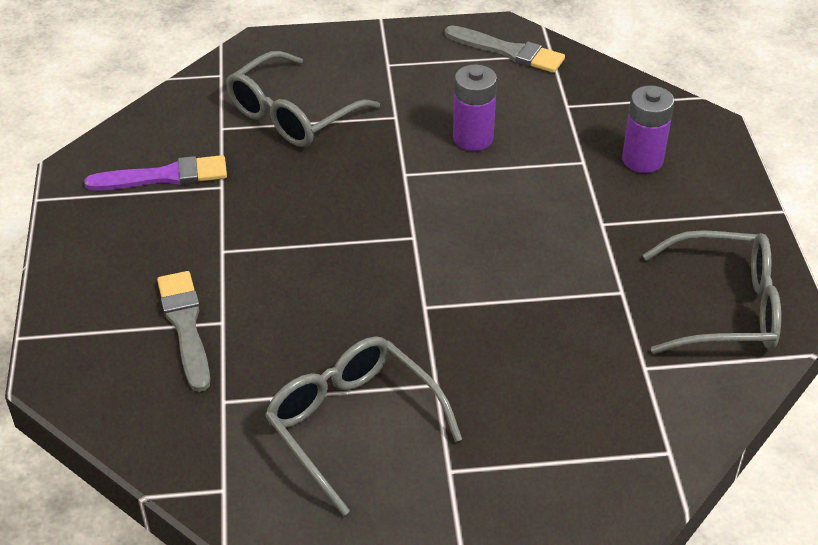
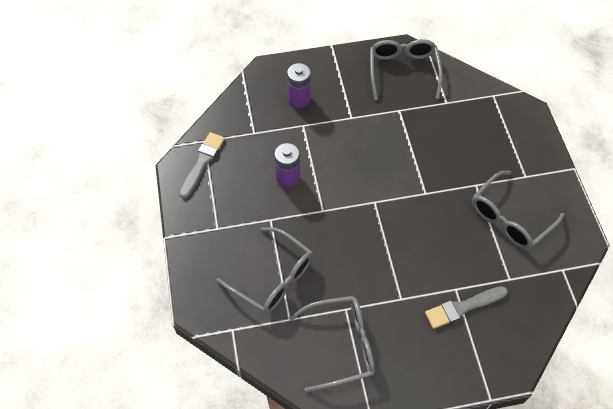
camera: 95 degrees left, 15 degrees up
purple brush [85,155,227,191] -> grey glasses [289,296,375,392]

